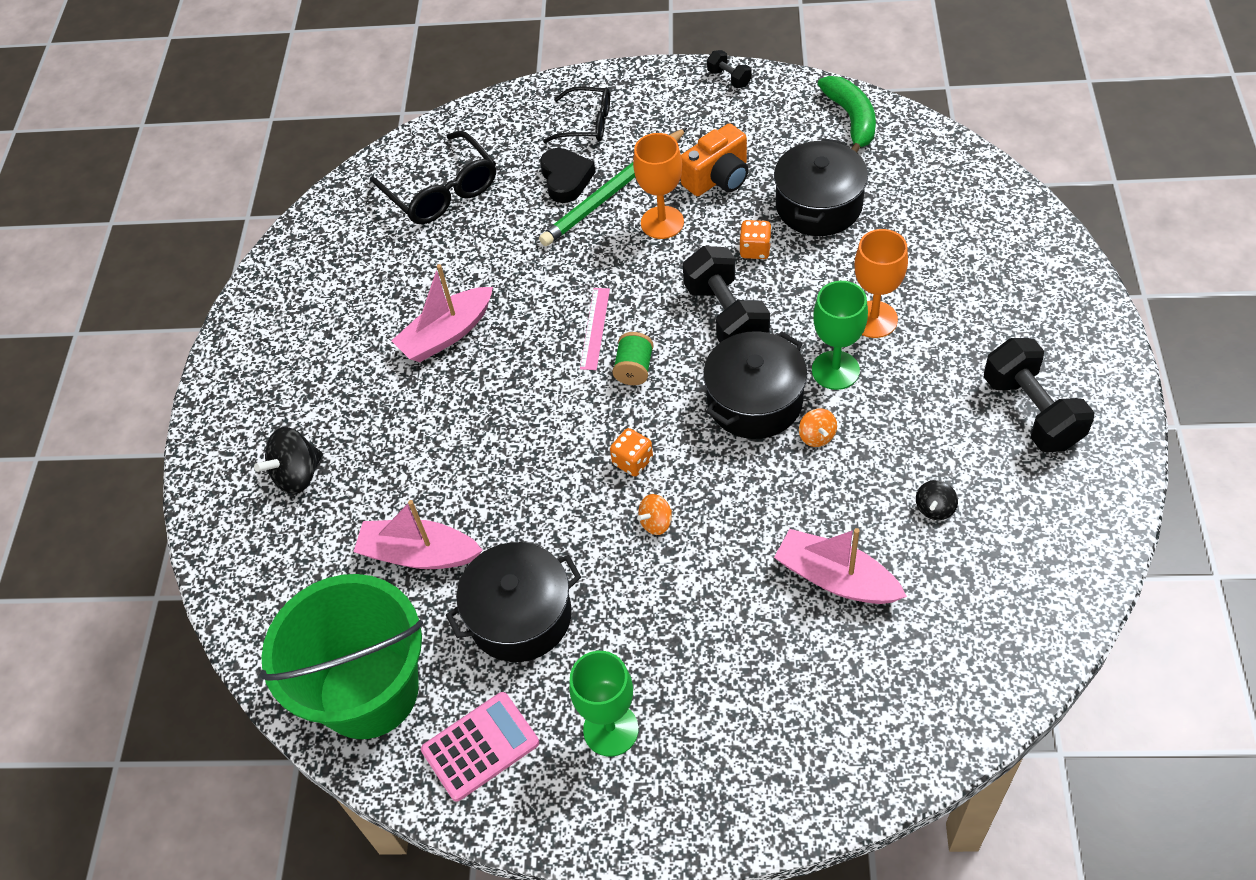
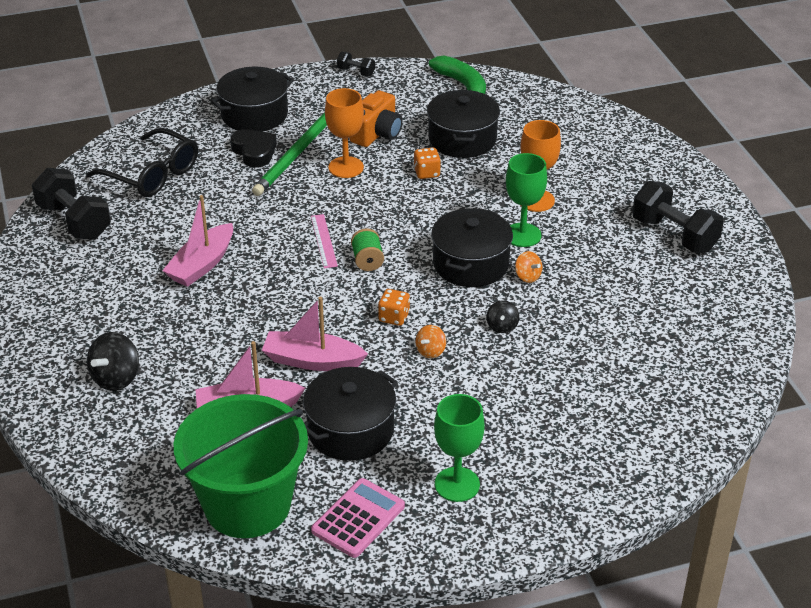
camera: 25 degrees left, 15 degrees down
black glasses [543,86,610,143] -> black pot [211,67,294,132]
black dumbbell [683,246,770,342] -> black dumbbell moved to [32,168,111,239]
pink boat [774,528,907,604] -> pink boat moved to [262,297,368,371]
black spinning top [916,480,958,520] -> black spinning top moved to [486,300,519,333]

